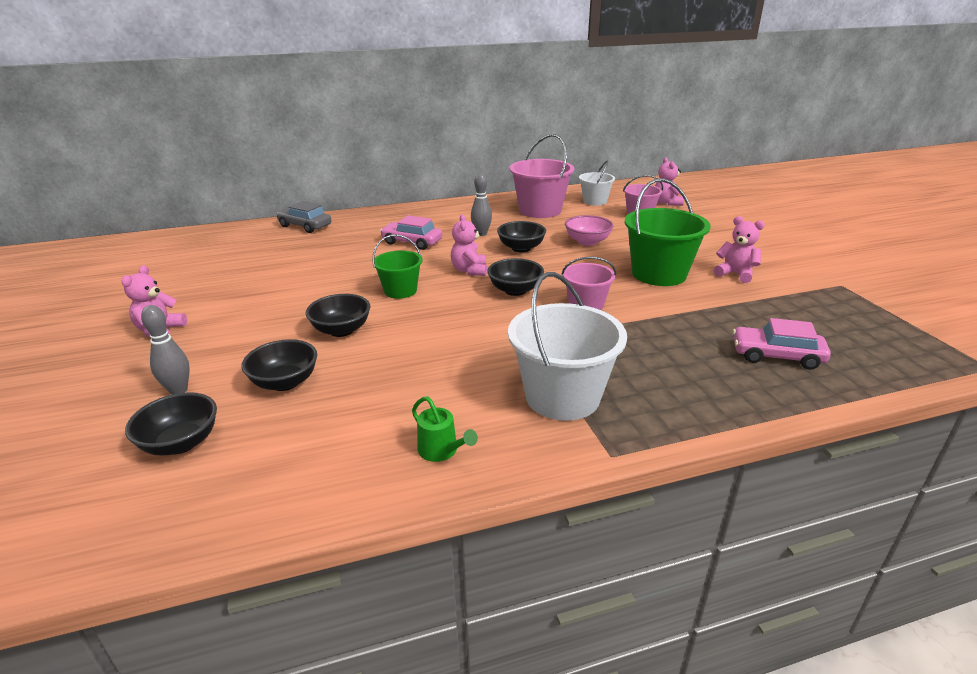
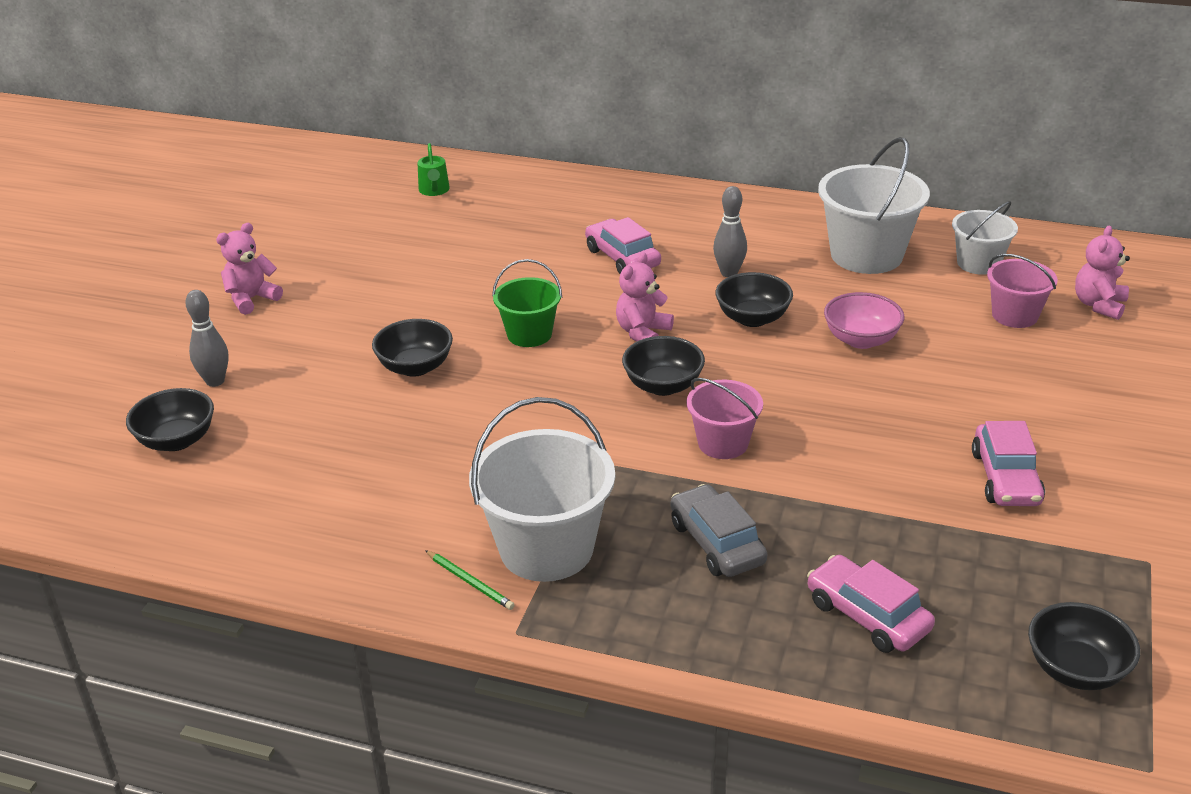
camera: 35 degrees right, 5 degrees up
black bowl [241,339,317,391] -> black bowl moved to [1028,602,1140,690]
grey car [276,201,332,233] -> grey car moved to [671,484,767,577]
green watering can [412,396,478,462] -> green watering can moved to [418,143,450,196]
pink bucket [509,134,574,218] -> white bucket [818,137,930,274]
green bucket [624,178,711,286] -> none
pink teddy bear [714,216,765,283] -> pink car [972,421,1045,506]
none -> green pencil [425,550,515,610]

